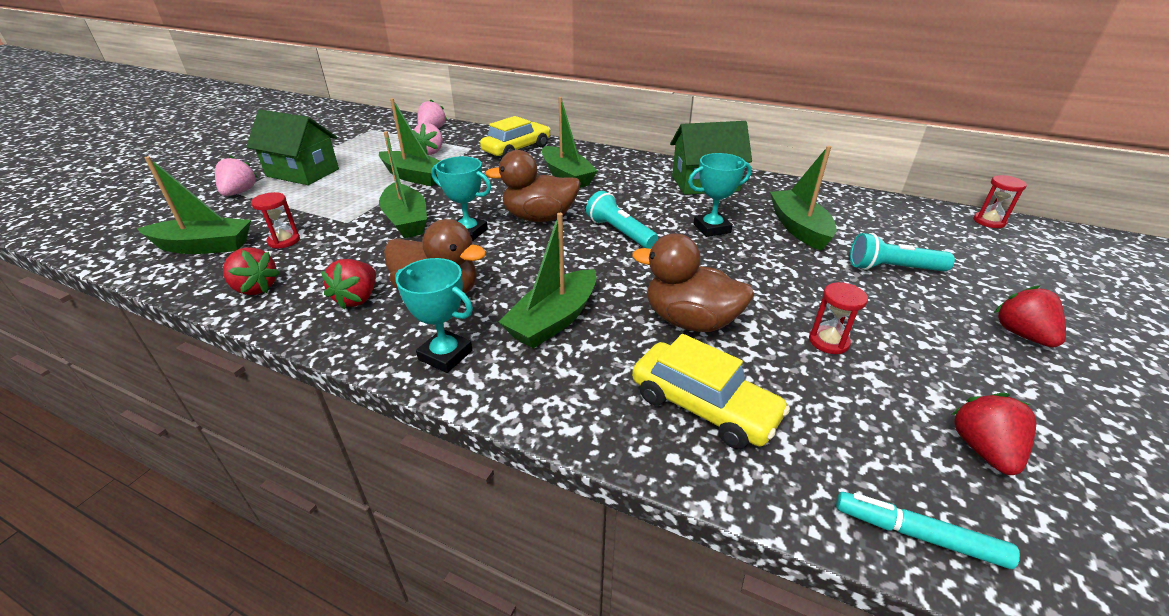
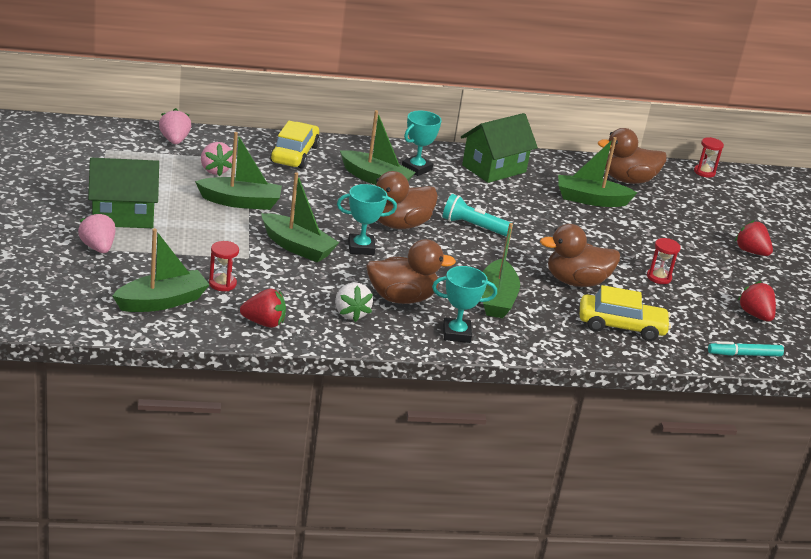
camera: 35 degrees left, 5 degrees down
red strawberry [321,259,376,309] -> white strawberry [335,282,373,322]
turquoise trophy [688,153,752,237] -> turquoise trophy moved to [402,110,442,176]
green boat [770,146,837,251] -> green boat turned 45 degrees counterclockwise [558,137,637,207]
turquoise flashlight [850,233,955,271] -> none
none -> brown duck [598,128,667,184]

